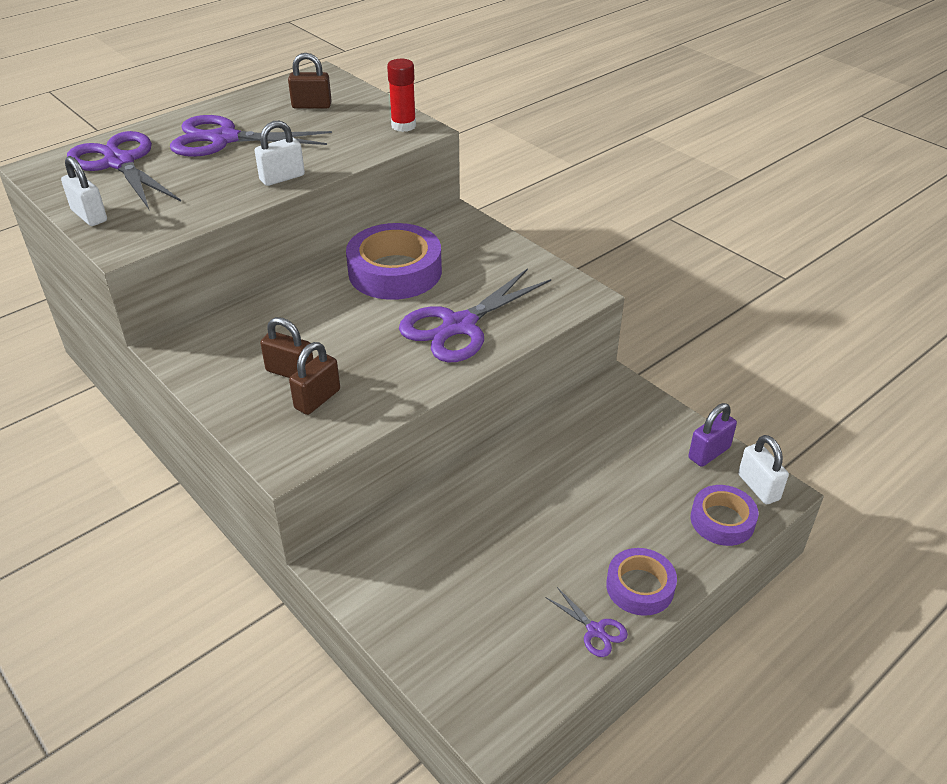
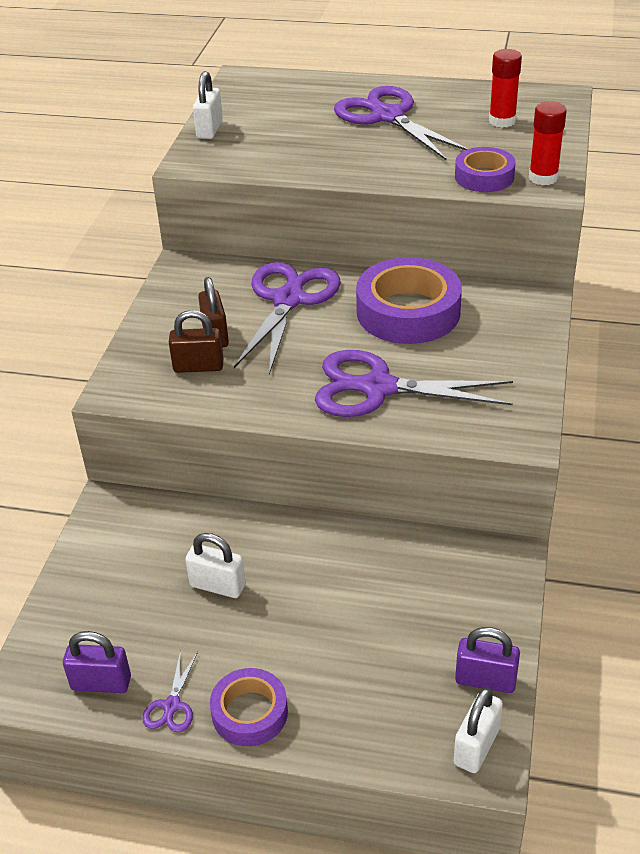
camera: 55 degrees right, 0 degrees up
purple scissors [67,131,181,209] -> purple scissors moved to [234,262,341,375]
white padlock [255,120,305,186] -> white padlock moved to [185,533,246,598]
brown padlock [288,53,332,109] -> red glue stick [489,49,522,128]
purple tape [691,485,759,546] -> purple tape moved to [455,147,515,192]
none -> purple padlock [63,631,131,693]

